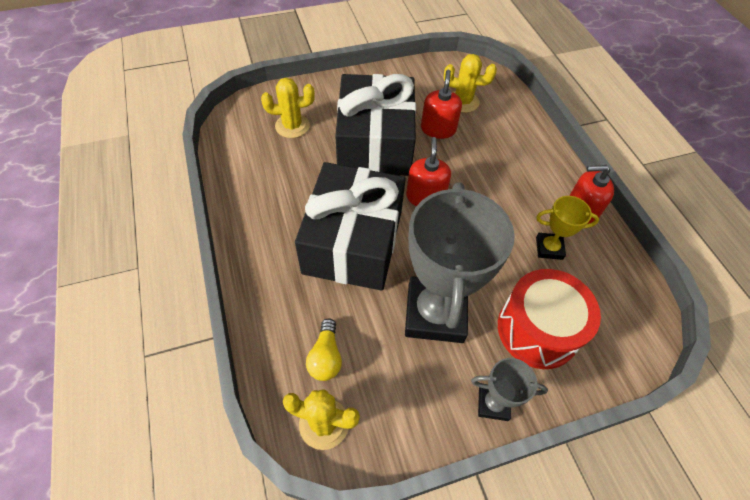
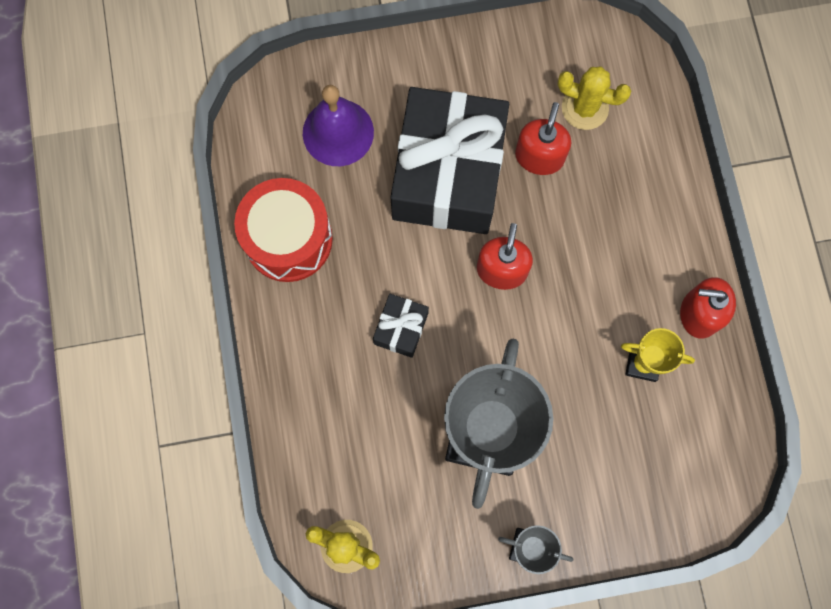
camera: 10 degrees right, 20 degrees up
yellow cactus [261,78,315,138] -> purple bell [303,85,374,166]
black gift [295,162,406,291] -> black gift [373,294,429,358], size x0.41
yellow light bulb [306,318,342,381] -> none
red drum [498,269,601,369] -> red drum moved to [234,178,333,282]

